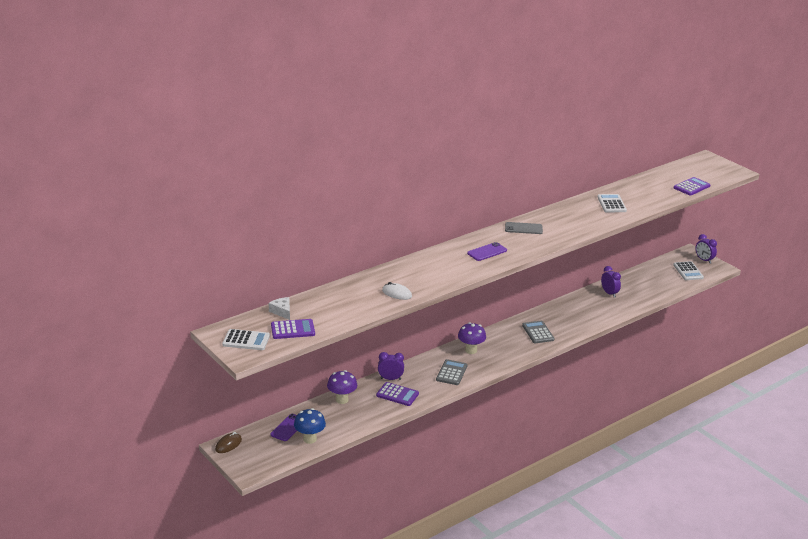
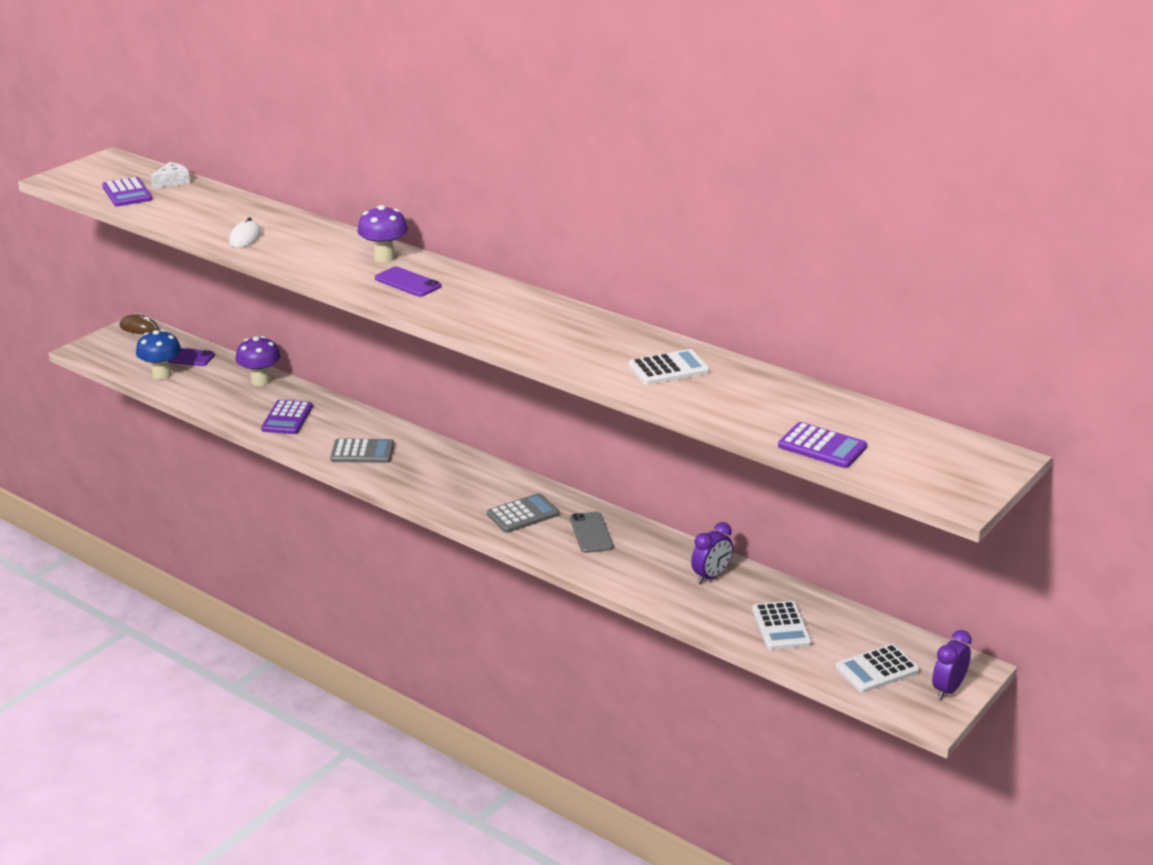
camera: 75 degrees right, 0 degrees up
white calculator [222,329,270,350] -> white calculator moved to [752,601,812,650]
purple clock [378,352,404,380] -> none
purple mushroom [458,322,486,354] -> purple mushroom moved to [357,205,408,263]
grey phone [505,222,543,234] -> grey phone moved to [570,512,613,553]

